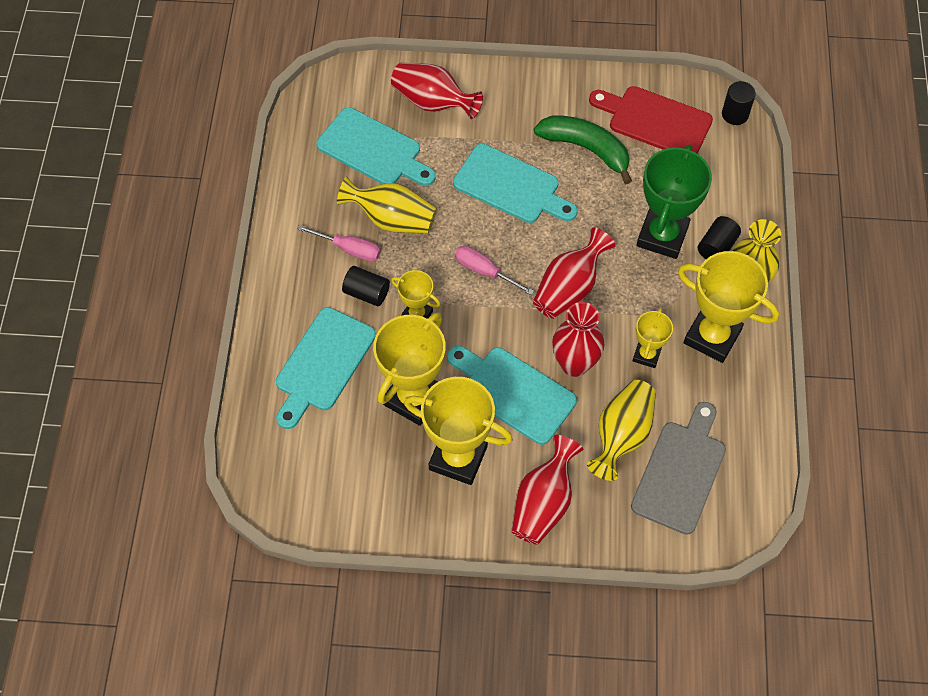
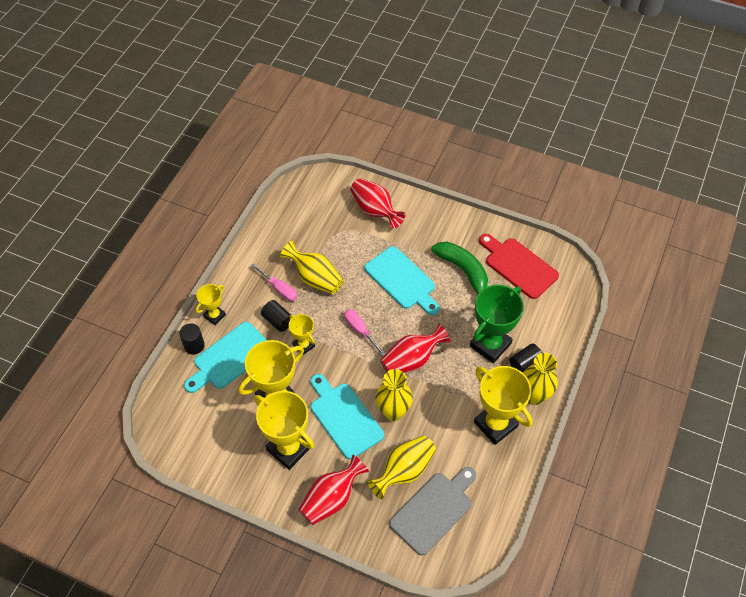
camera: 20 degrees right, 5 degrees down
turquoise cutting board [316,107,436,186] -> none
red vase [552,302,604,377] -> yellow vase [376,369,413,421]
yellow trophy [633,308,673,368] -> yellow trophy moved to [196,284,226,325]
black cylinder [722,81,756,125] -> black cylinder moved to [179,324,205,355]

